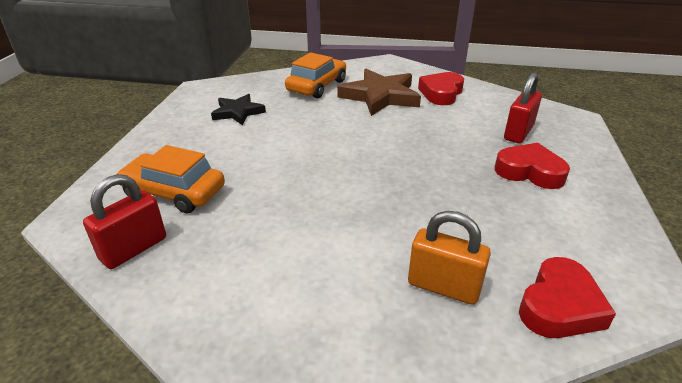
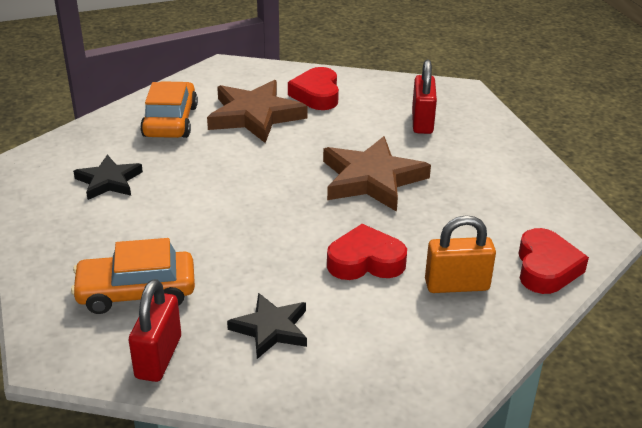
camera: 30 degrees left, 0 degrees up
red heart [495,143,570,189] -> red heart moved to [327,224,407,280]
none -> black star [227,293,307,359]
none -> brown star [323,136,431,212]

